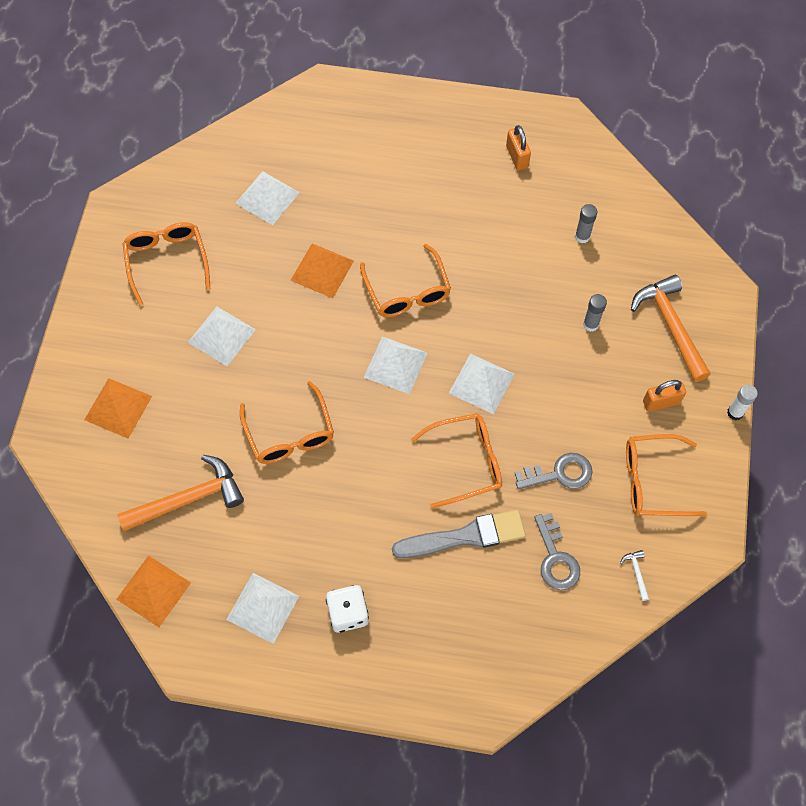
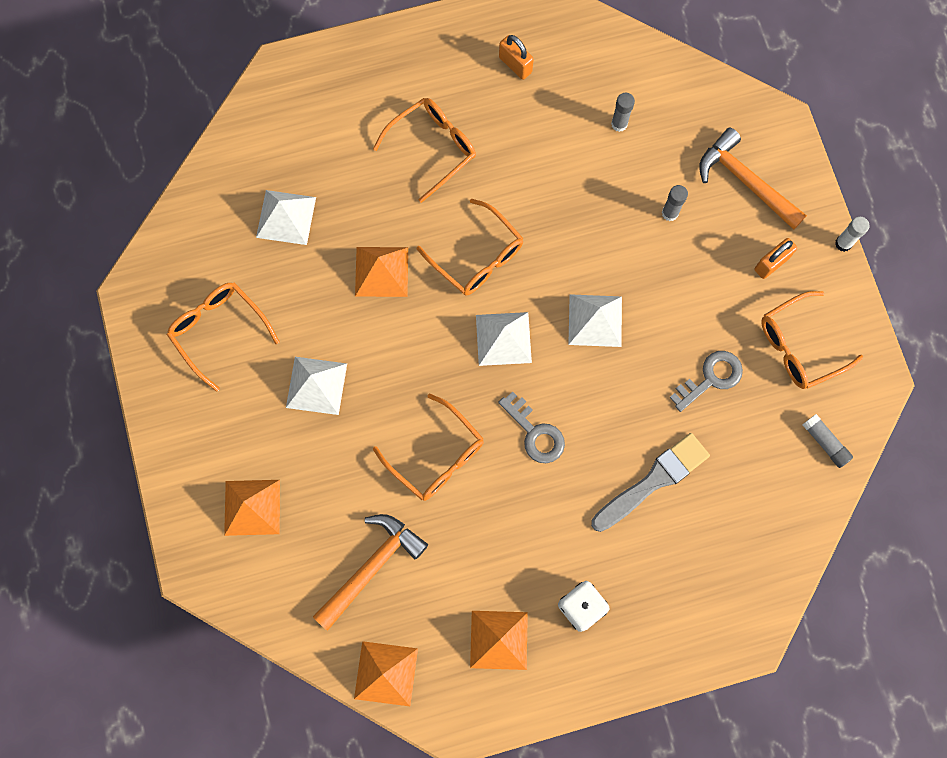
camera: 25 degrees left, 10 degrees up
white pyramid [226,573,299,644] -> orange pyramid [470,611,528,670]
orange glasses [411,413,502,509] -> orange glasses moved to [373,98,476,203]
grey key [534,513,580,590] -> grey key moved to [498,391,565,463]
white hammer [620,550,649,601] -> grey glue stick [803,414,853,468]

